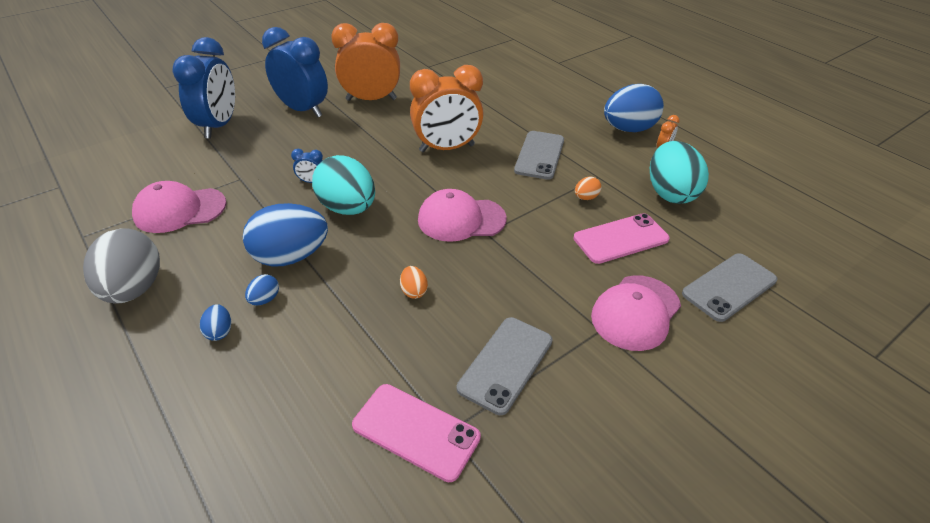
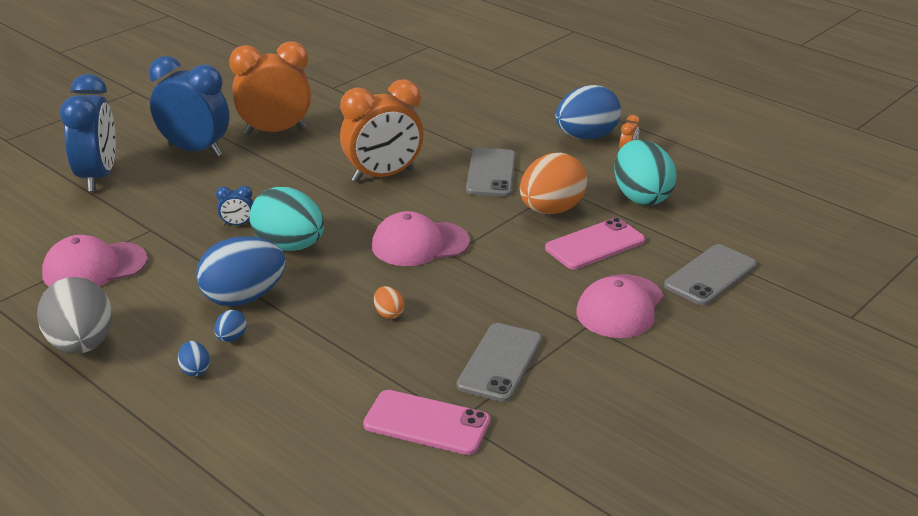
camera: 10 degrees left, 10 degrees down
orange egg [575,177,602,200] -> orange egg [520,153,587,214], size x2.35

